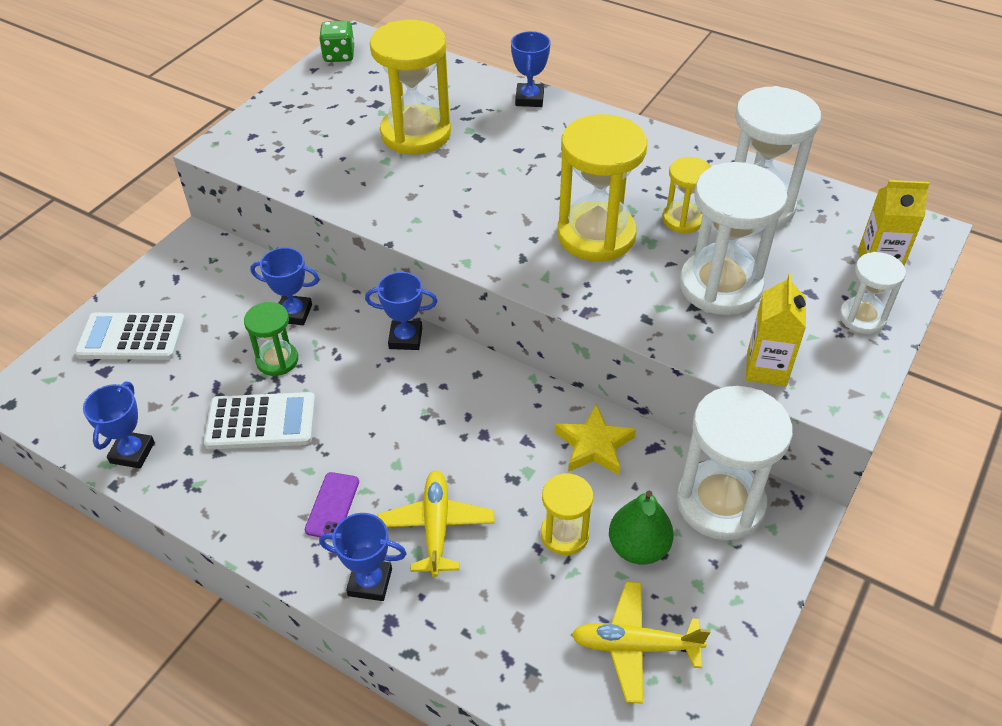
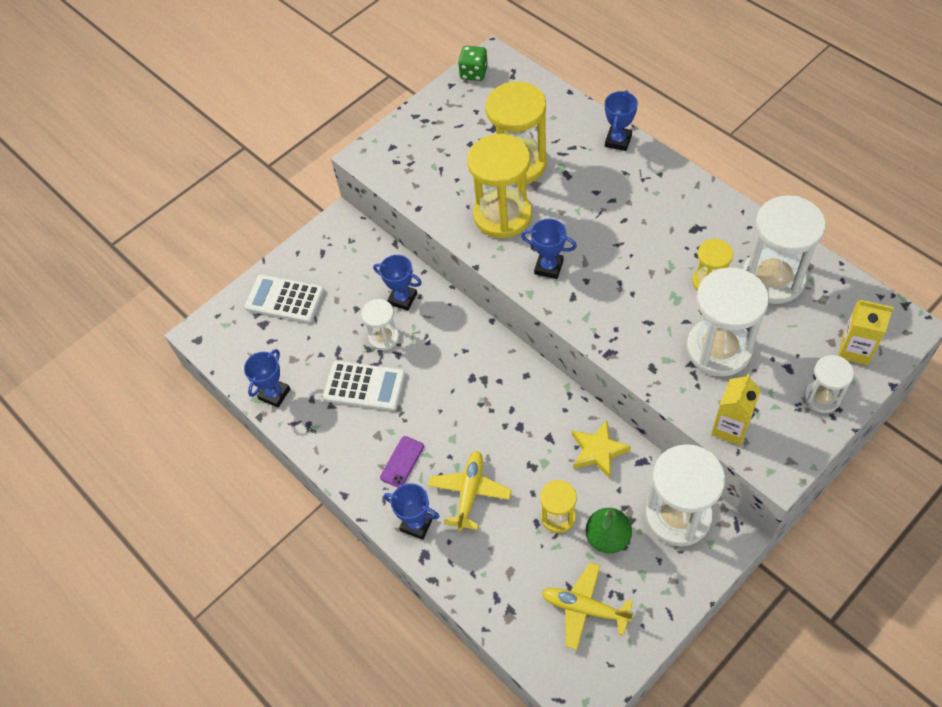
camera: 20 degrees right, 10 degrees up
green hourglass [244,302,298,376] -> white hourglass [361,299,400,350]
blue trophy [365,272,437,350] -> blue trophy moved to [521,219,577,279]
yellow hourglass [557,114,647,261] -> yellow hourglass moved to [467,134,532,239]

